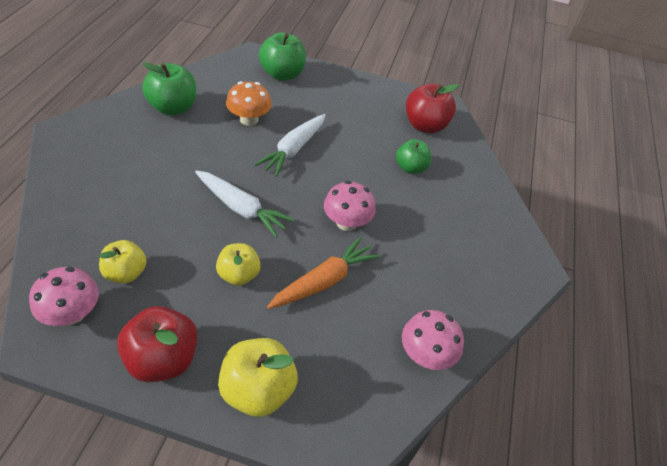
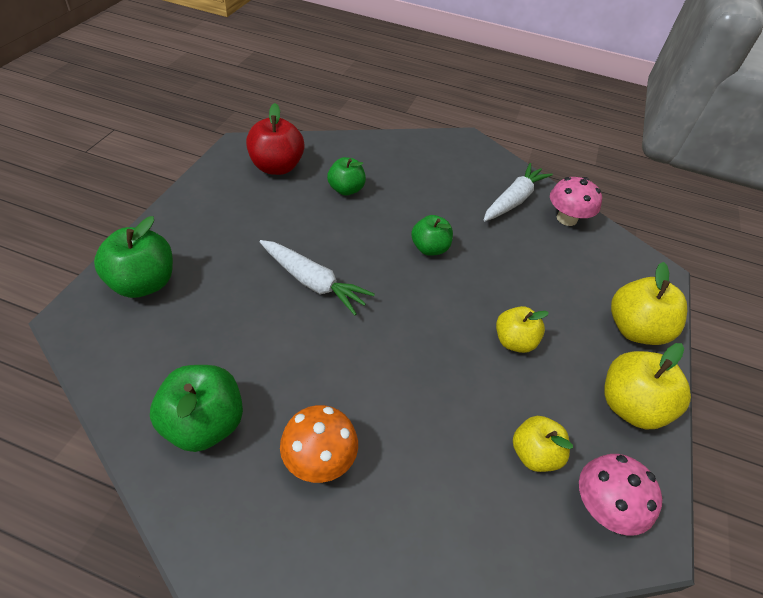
camera: 85 degrees left, 0 degrees up
red apple [117,306,197,382] -> yellow apple [604,343,691,429]
white carrot [195,171,294,237] -> white carrot moved to [484,163,553,221]
orange mushroom [226,81,272,126] -> orange mushroom moved to [280,405,358,483]
orange carrot [267,237,380,309] -> none
pink mushroom [324,181,376,231] -> green apple [411,215,453,256]

